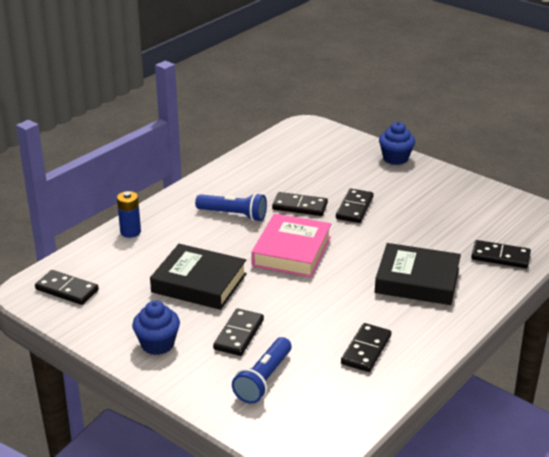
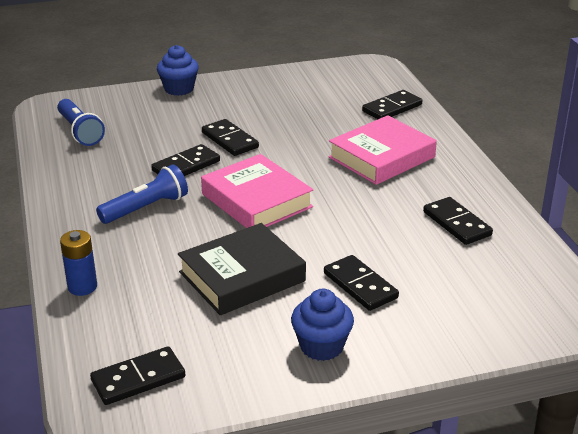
camera: 55 degrees left, 0 degrees up
blue flashlight [232,337,292,404] -> blue flashlight moved to [57,99,105,146]
black book [375,243,461,305] -> pink book [328,115,437,185]

